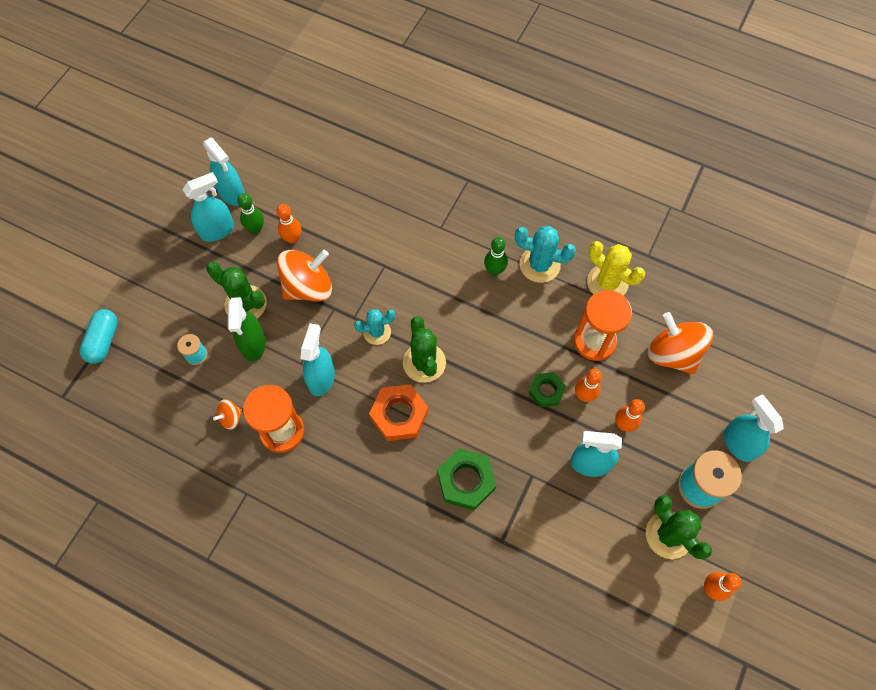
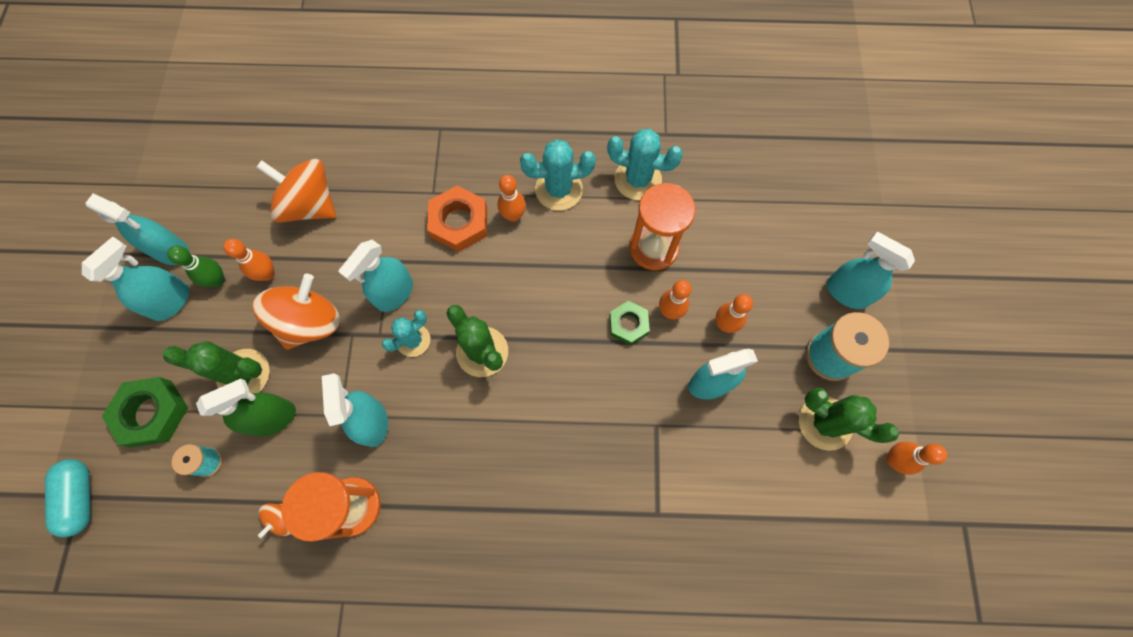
camera: 25 degrees left, 5 degrees up
green spray bottle [228,297,266,361] -> green spray bottle turned 90 degrees counterclockwise [196,379,296,437]
orange nut [369,384,428,441] -> orange nut moved to [427,186,487,252]
green nut [437,448,497,510] -> green nut moved to [102,377,188,447]
green bowling pin [484,237,508,276] -> orange bowling pin [497,175,526,222]
yellow cactus [587,241,645,296] -> turquoise cactus [607,129,683,200]
orange spinning top [648,312,713,374] -> orange spinning top moved to [256,159,336,223]
none -> turquoise spray bottle [338,240,413,312]

